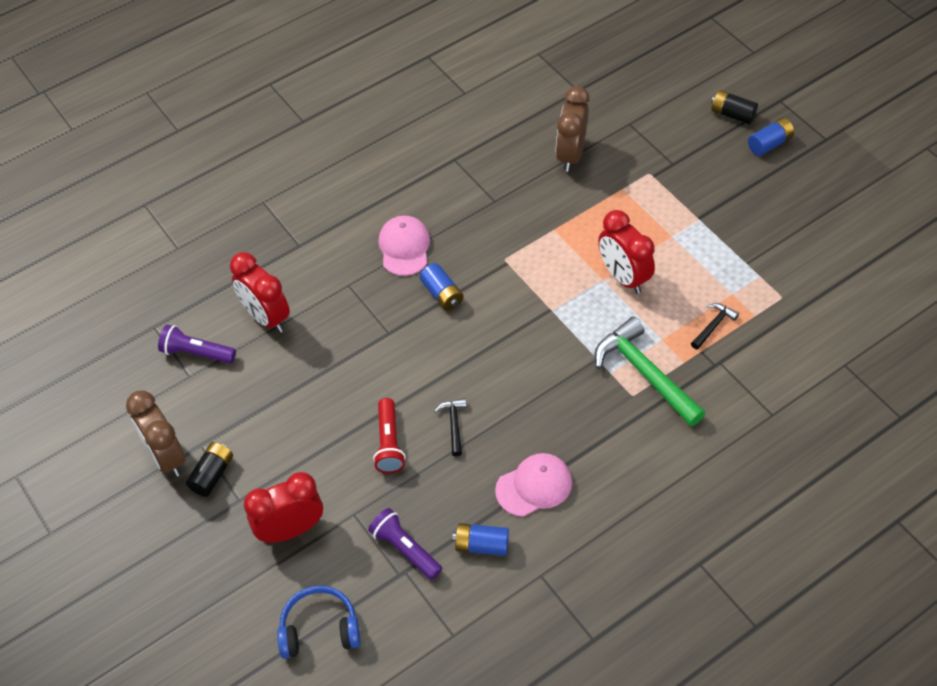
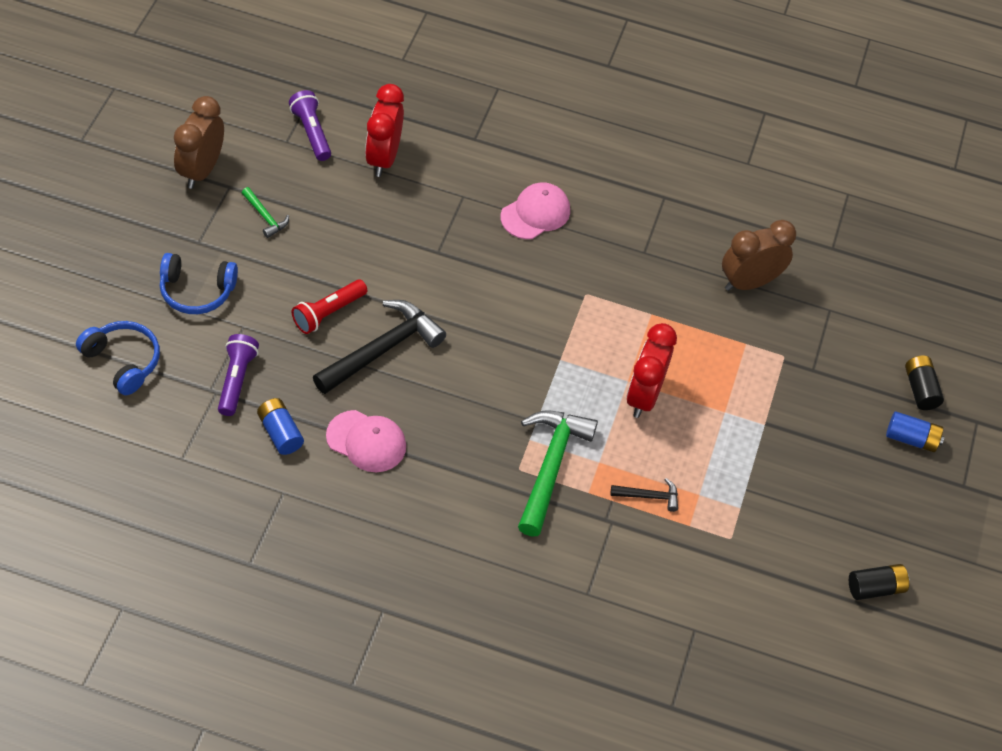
camera: 45 degrees right, 0 degrees up
black battery [186,442,233,497] -> black battery moved to [849,564,910,600]
red clock [244,472,323,543] -> blue headphones [160,253,238,314]
blue battery [419,263,464,311] -> none
black hammer [435,398,466,456] -> black hammer [313,300,446,394], size x2.12
none -> green hammer [242,187,289,238]

